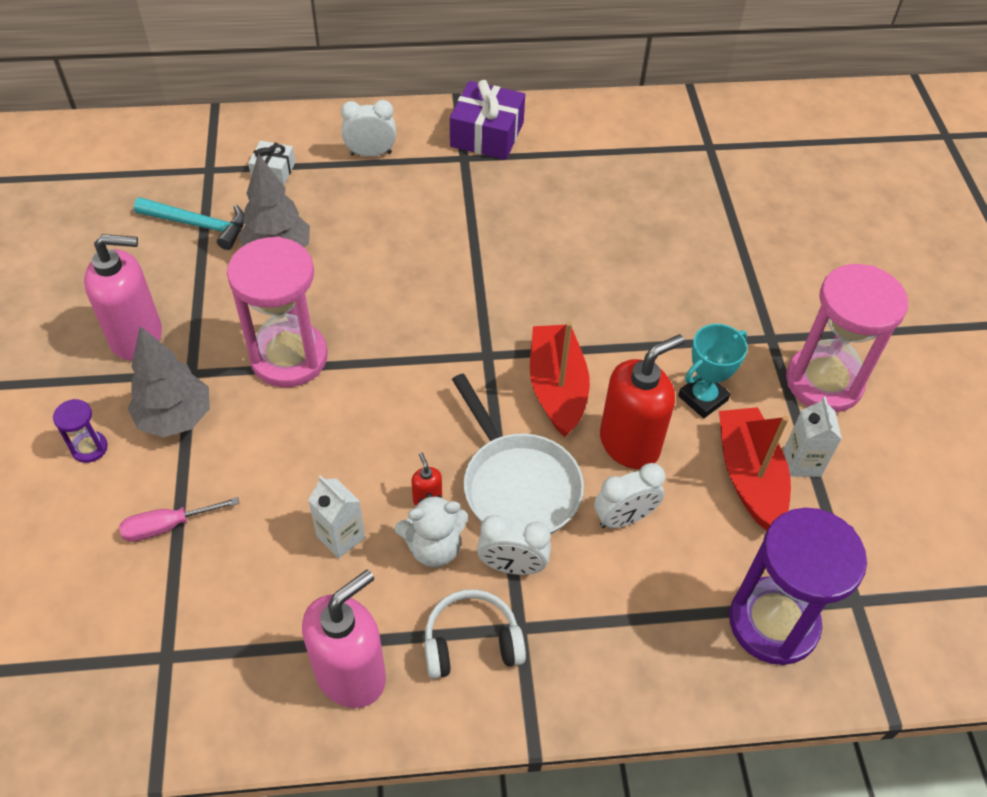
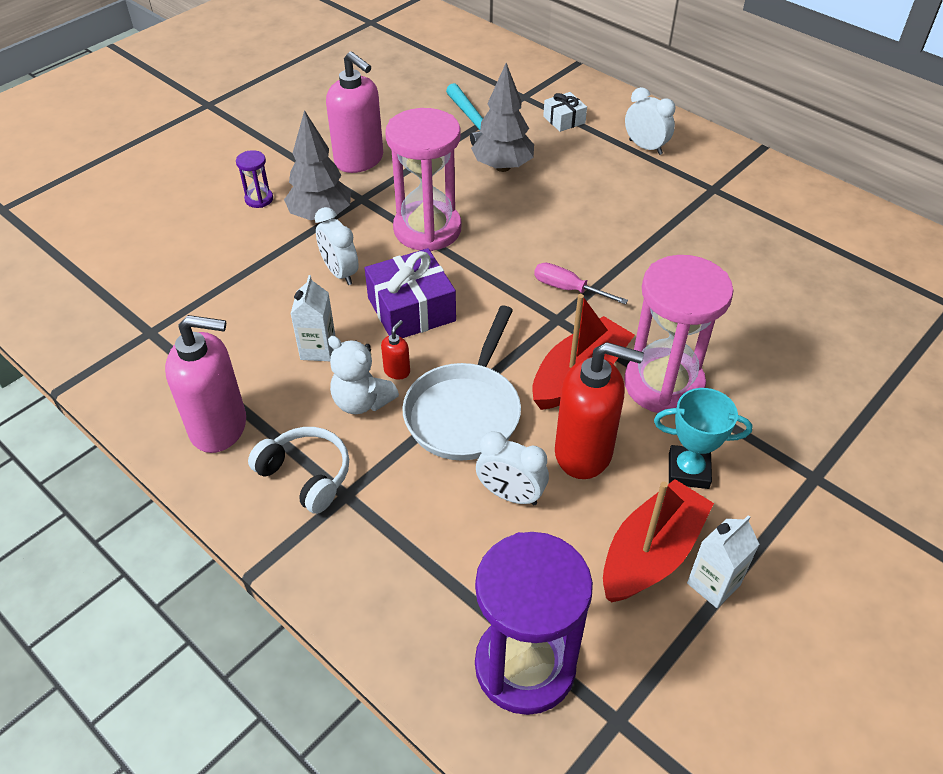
camera: 50 degrees right, 5 degrees down
pink screwdriver [119,497,240,542] -> pink screwdriver moved to [534,263,628,305]
purple gift [450,80,525,160] -> purple gift moved to [365,248,456,338]
white clock [477,515,551,575] -> white clock moved to [315,207,359,285]
pink hourglass [786,264,908,413] -> pink hourglass moved to [624,255,733,413]

